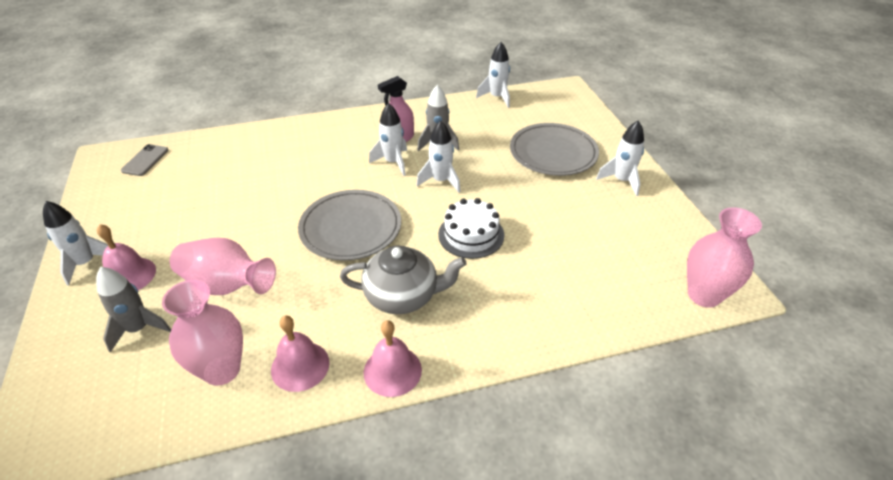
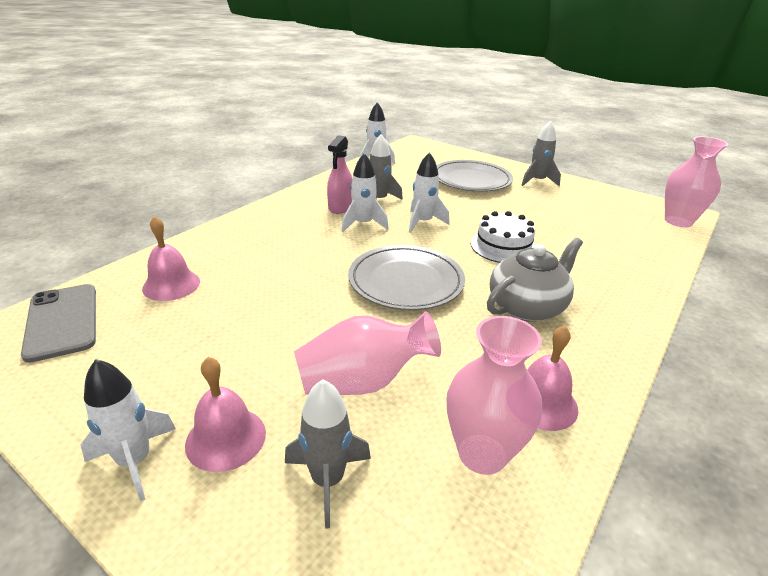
camera: 40 degrees left, 10 degrees down
grey phone [121,144,169,176] -> grey phone [21,284,96,363], size x1.58
pink bell [364,320,422,397] -> pink bell moved to [142,216,200,301]
white rocket [596,121,644,196] -> grey rocket [521,121,561,186]

